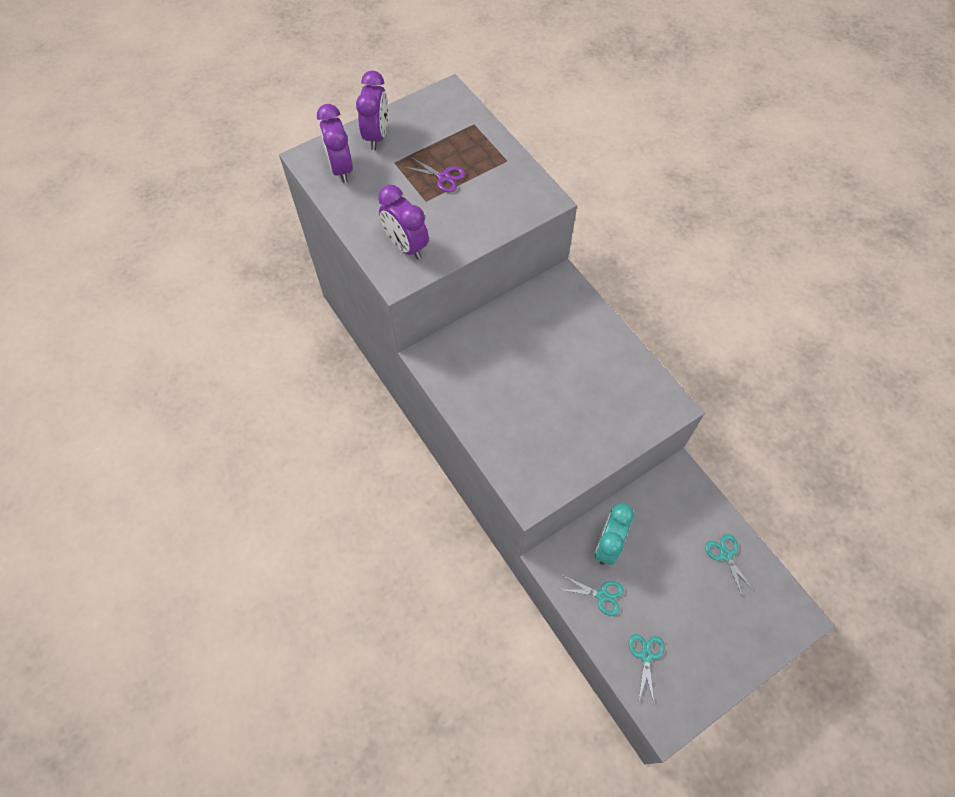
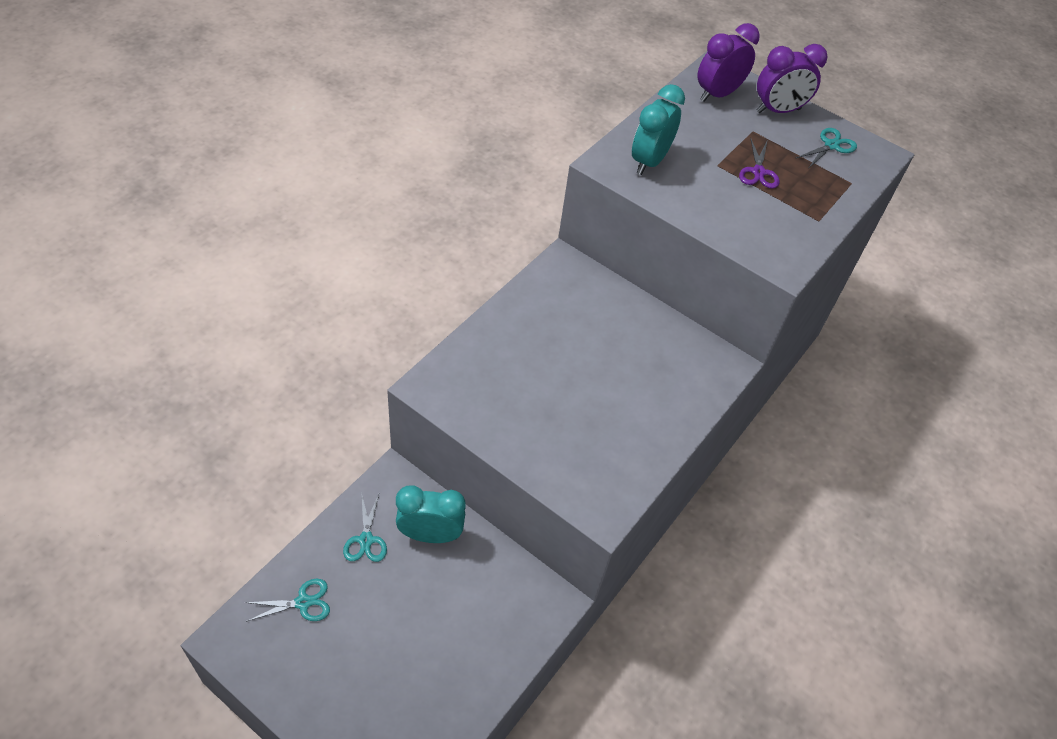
camera: 65 degrees right, 10 degrees down
purple clock [378,185,429,260] -> turquoise clock [632,84,685,175]
turquoise scissors [705,534,755,596] -> turquoise scissors moved to [795,128,857,168]

